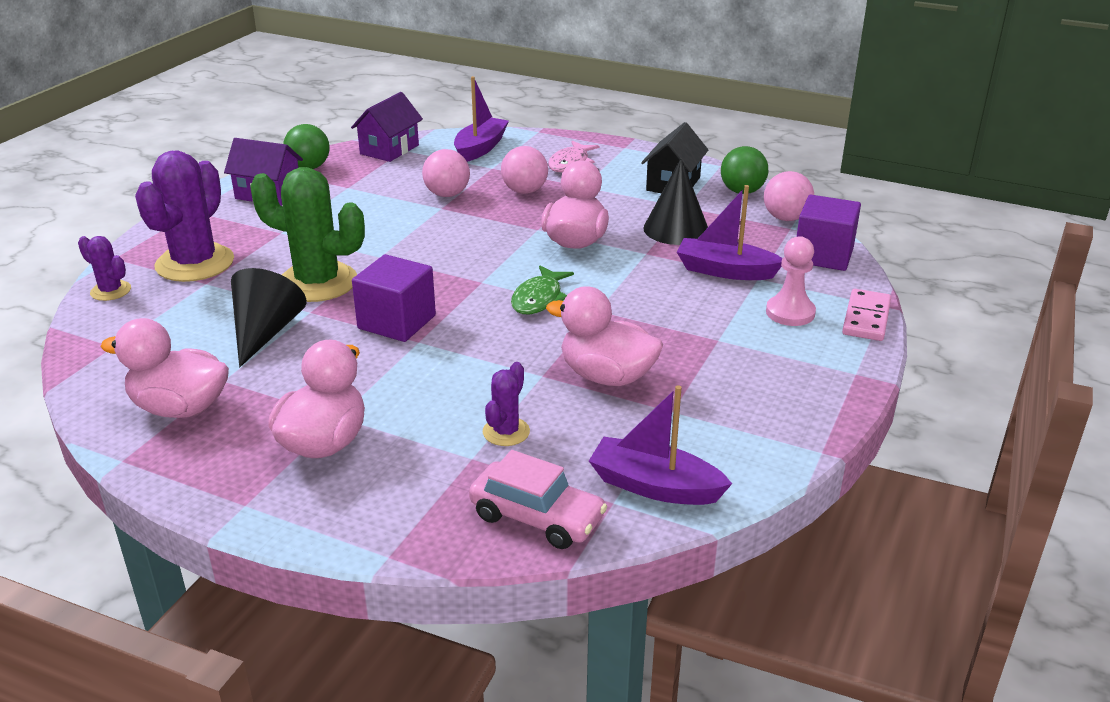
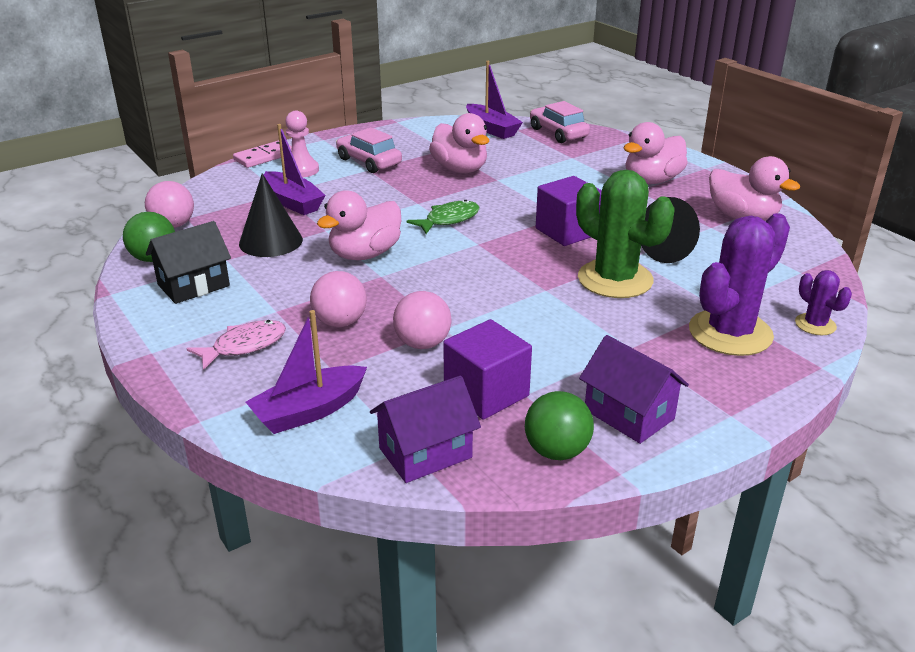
camera: 150 degrees left, 0 degrees up
purple cactus [483,362,530,446] -> none
purple cube [797,195,861,271] -> purple cube moved to [443,319,532,420]
none -> pink car [336,127,402,173]

